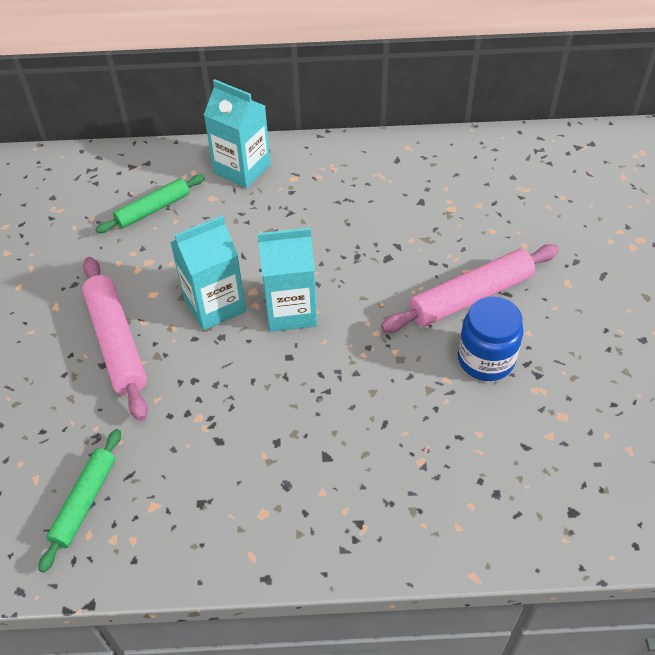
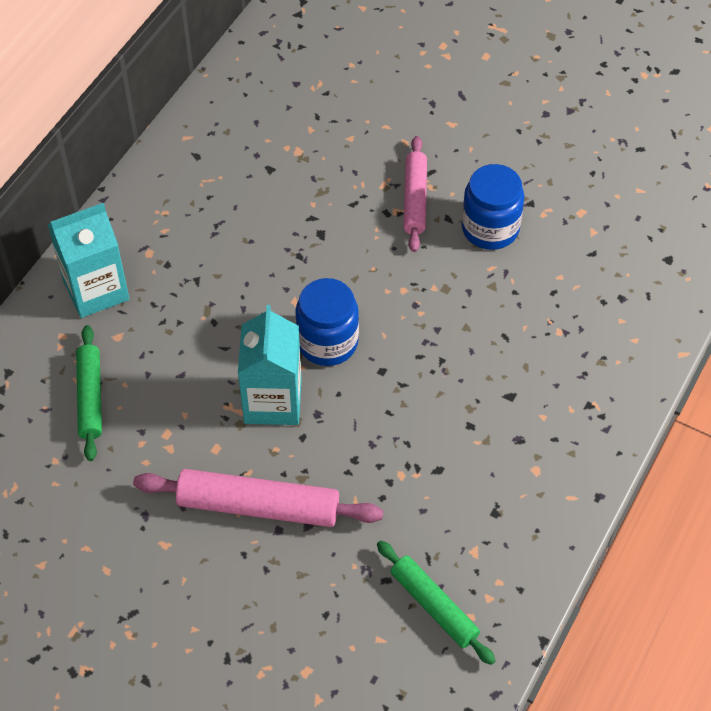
camera: 60 degrees left, 5 degrees up
turquoise carton [257,228,317,332] -> blue jar [295,278,359,366]
pink rolling pin [381,244,559,332] -> pink rolling pin [404,136,427,252], size x0.65

